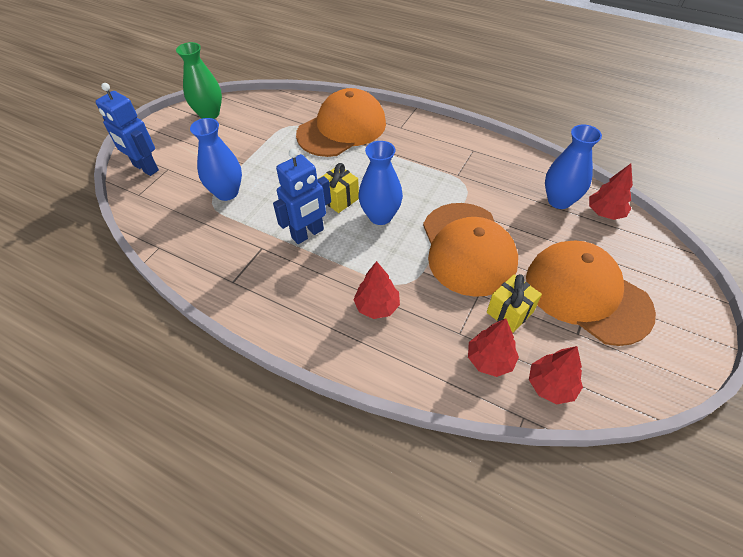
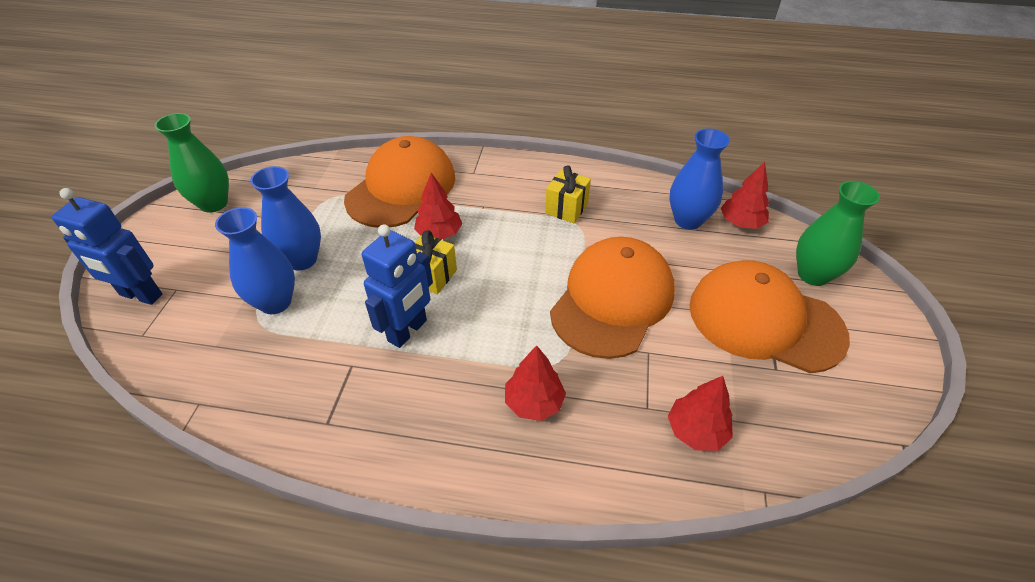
camera: 20 degrees left, 5 degrees down
blue vase [359,141,403,225] -> blue vase moved to [250,166,321,270]
orange cap [423,203,518,297] -> orange cap turned 120 degrees counterclockwise [550,237,675,359]
yellow gift [487,274,542,333] -> yellow gift moved to [545,165,591,223]
red tree [529,346,583,404] -> red tree moved to [414,173,462,240]
none -> green vase [796,181,880,286]

